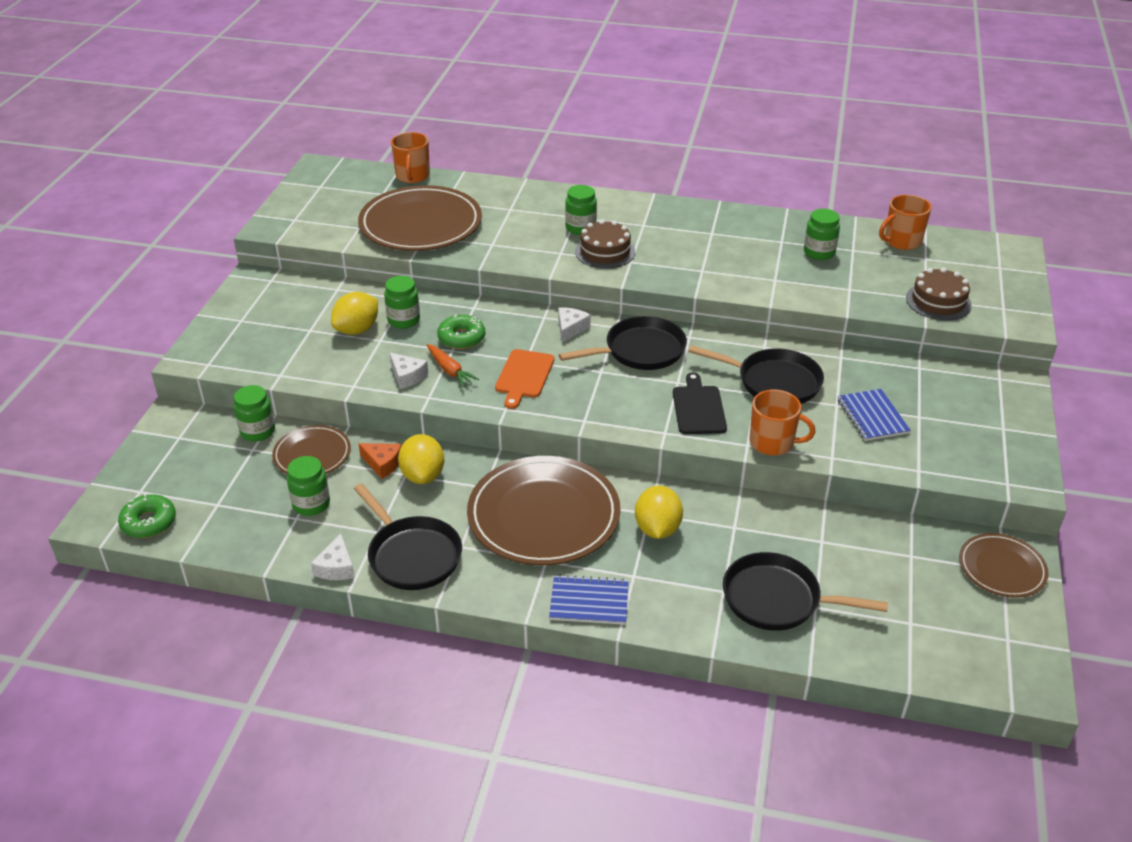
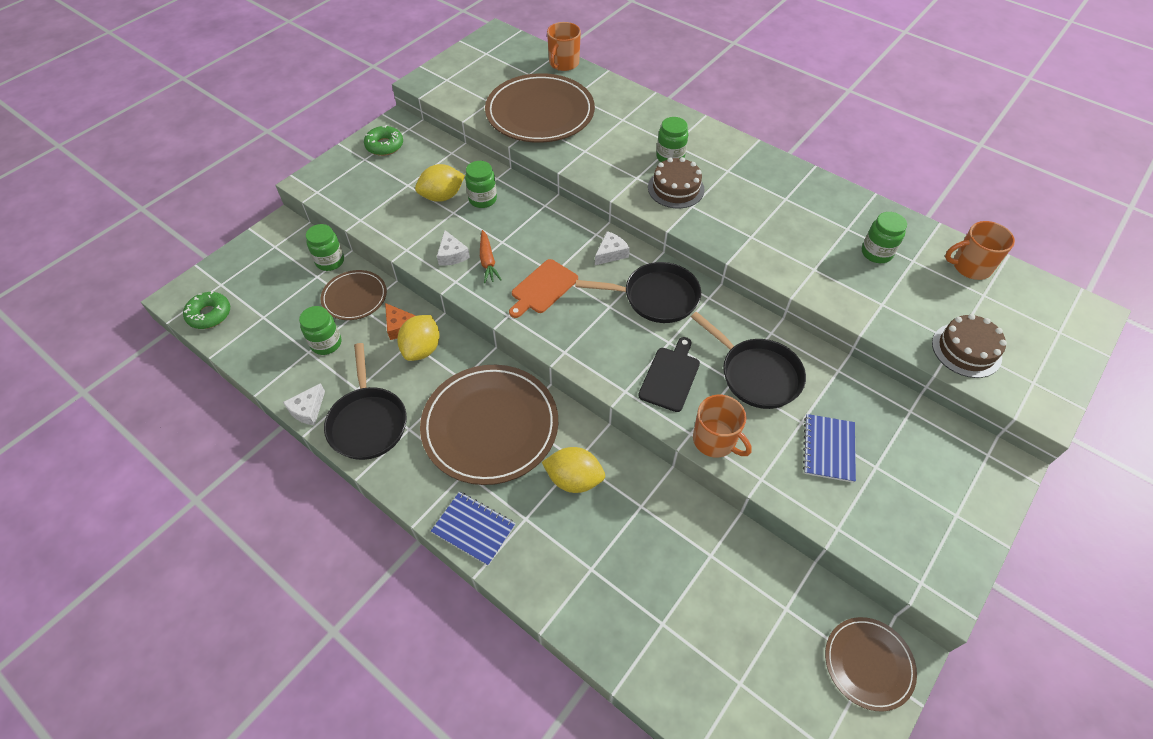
camera: 25 degrees right, 15 degrees up
green donut [437,314,485,349] -> green donut moved to [364,125,403,156]
yellow lemon [635,486,683,539] -> yellow lemon turned 75 degrees clockwise [542,447,605,493]
black pan [723,552,888,631] -> none

